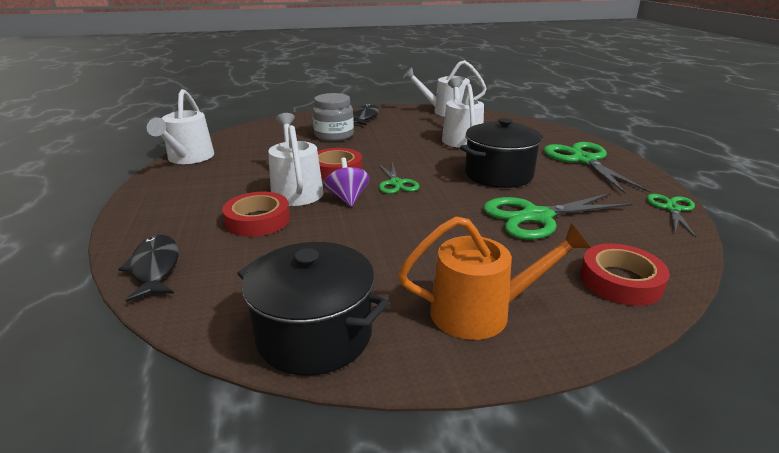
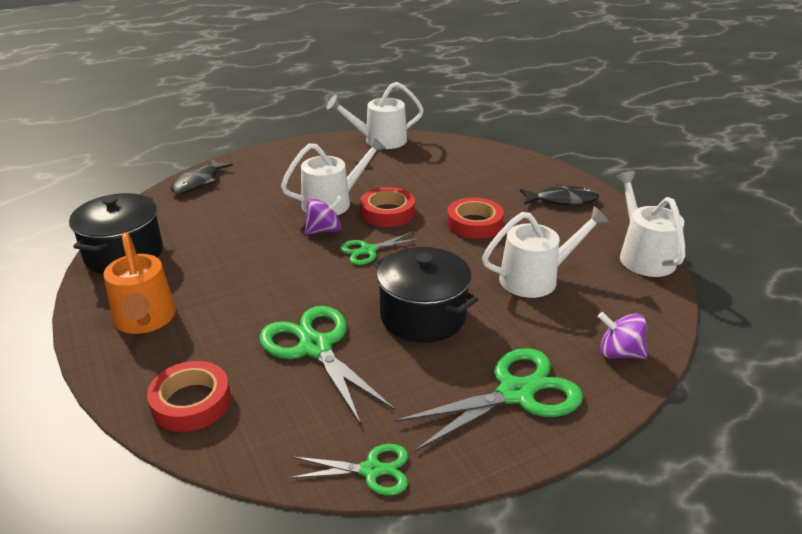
camera: 75 degrees right, 5 degrees up
black fish [118,235,179,302] -> black fish turned 150 degrees clockwise [171,159,233,193]
red tape [222,192,290,237] -> red tape moved to [447,197,504,239]
grey jar [312,93,354,141] -> none
none -> purple spinning top [598,312,647,359]

